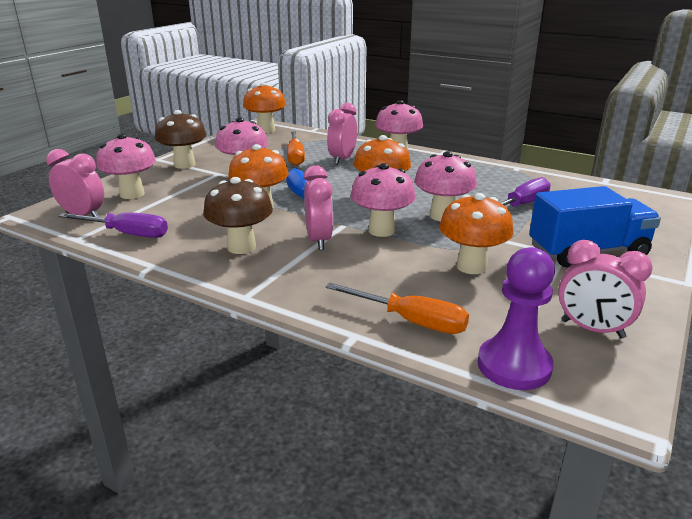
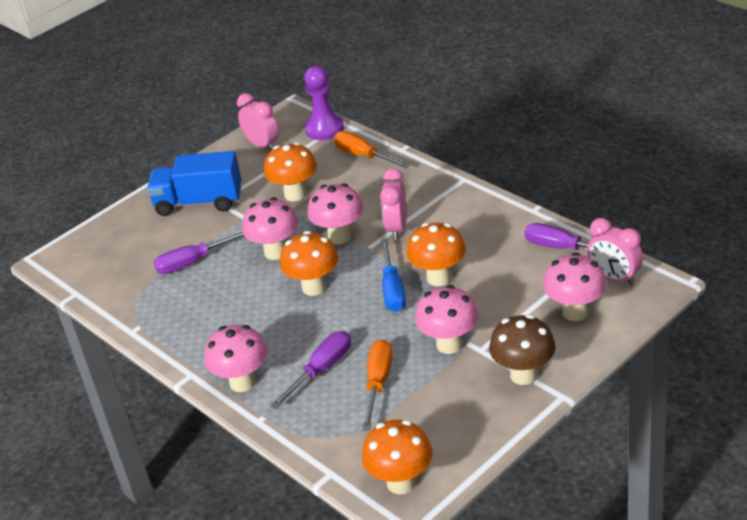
camera: 160 degrees left, 10 degrees up
brown mushroom [203,177,273,254] -> none
pink clock [327,103,357,165] -> purple screwdriver [270,331,351,409]

